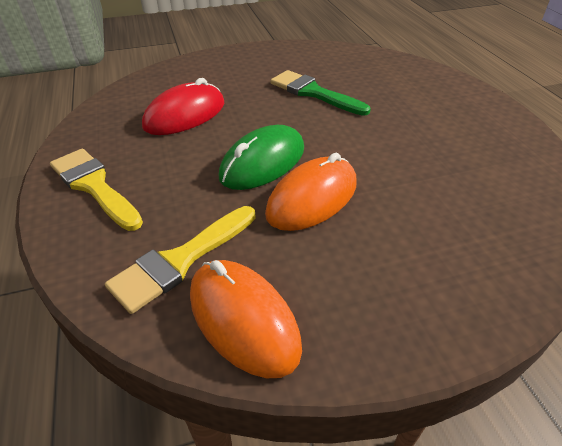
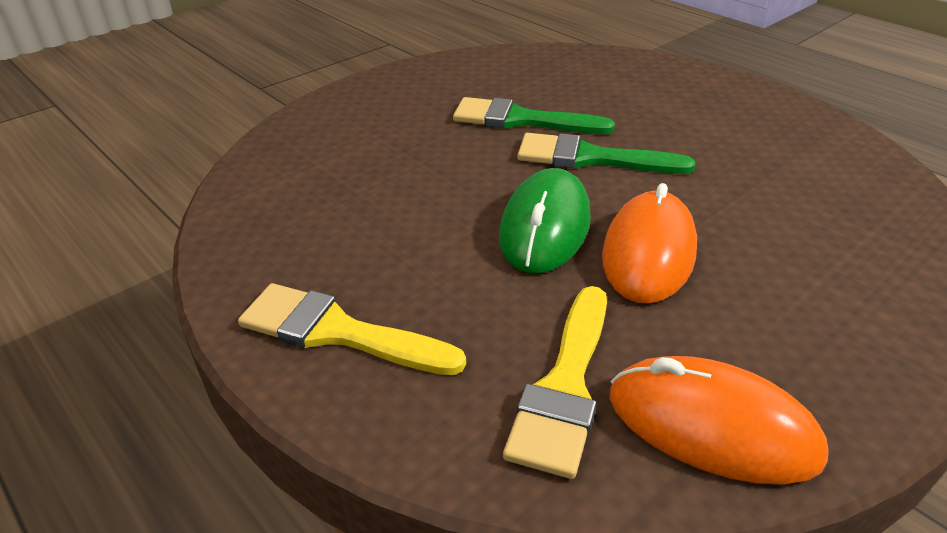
camera: 25 degrees left, 5 degrees down
red mouse [142,78,224,135] -> none
none -> green brush [517,133,695,174]

